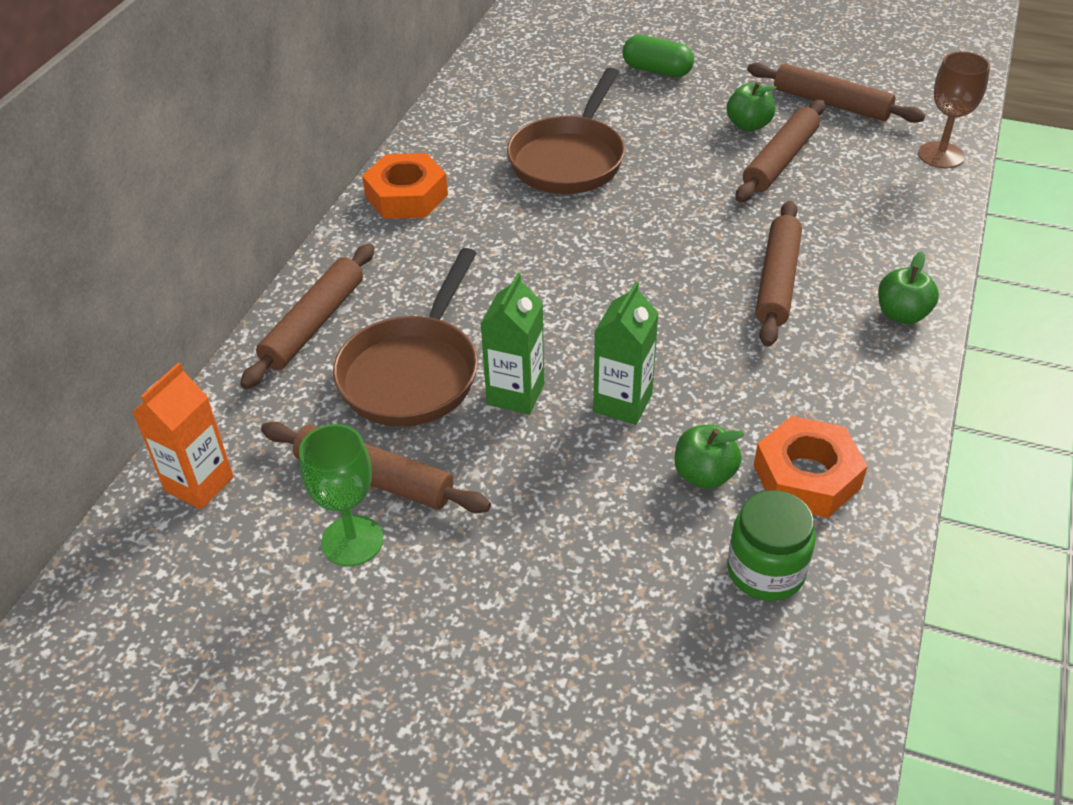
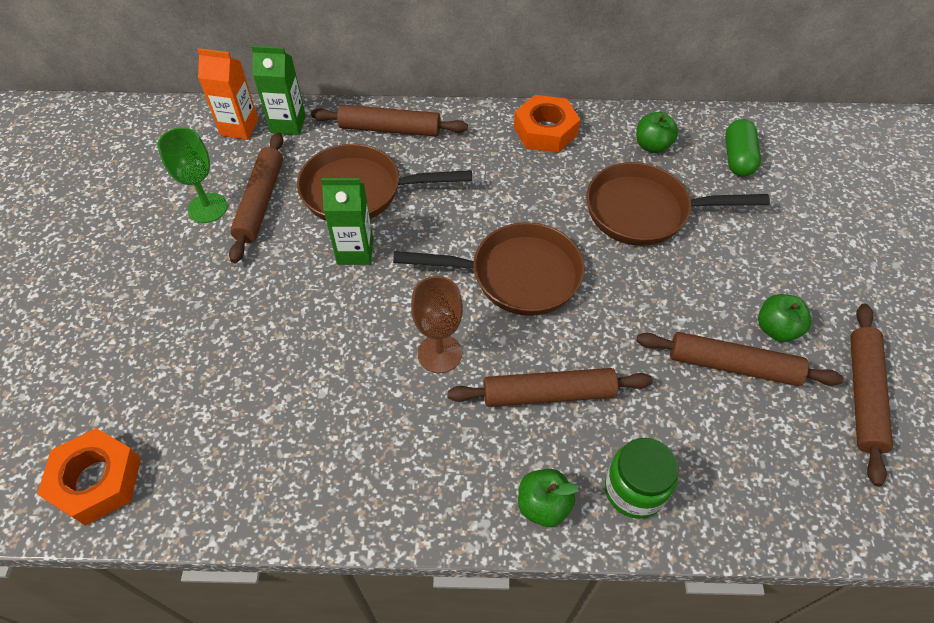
camera: 70 degrees right, 10 degrees up
green carton [593,281,659,425] -> green carton moved to [251,46,306,135]
green capsule [622,35,694,77] -> green capsule moved to [725,119,761,176]
green apple [675,424,744,489] -> green apple moved to [636,112,678,153]
green jar [727,490,816,601] -> green jar moved to [605,438,678,519]
orange nut [754,416,868,518] -> orange nut moved to [37,428,141,526]
brown goblet [918,51,990,168] -> brown goblet moved to [411,276,463,373]
none -> brown pan [393,222,585,316]

